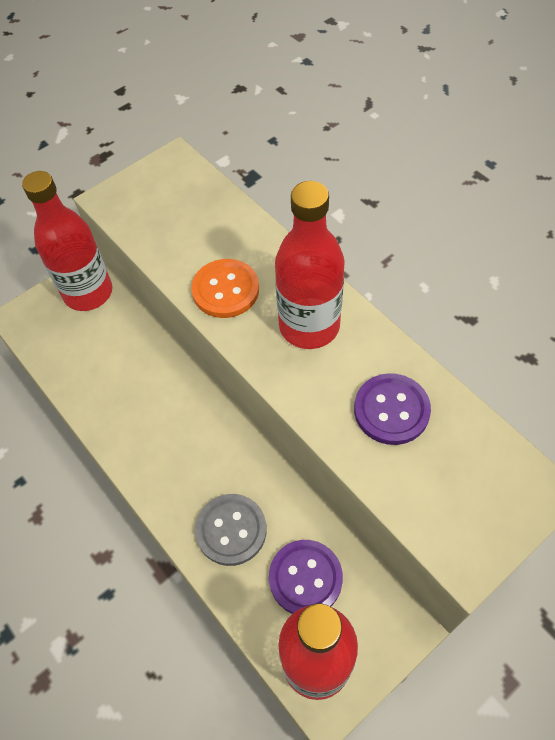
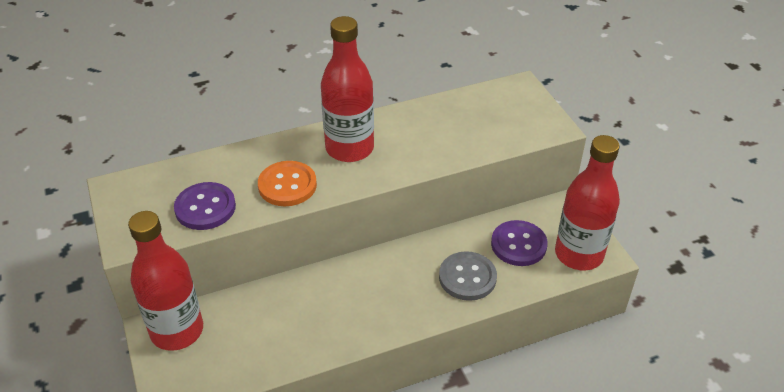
camera: 75 degrees left, 15 degrees down
purple button [354,373,431,445] -> purple button moved to [174,182,236,230]

